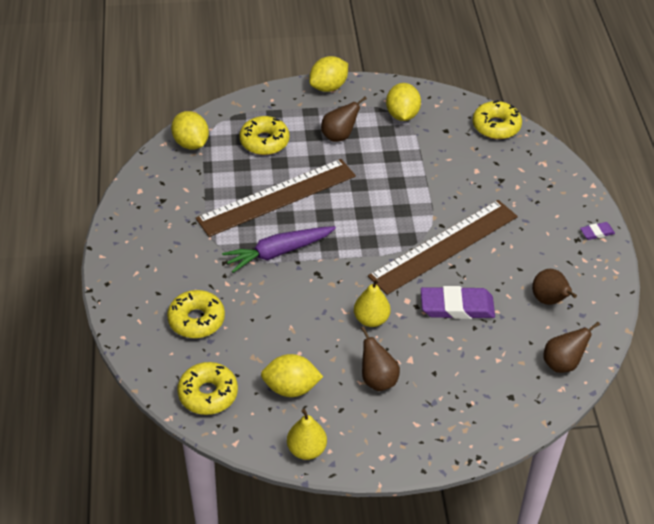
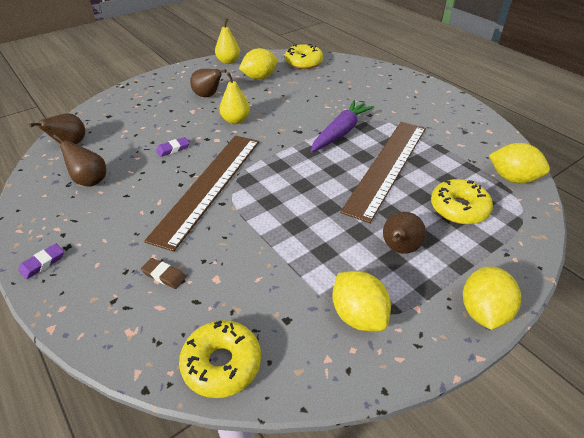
camera: 150 degrees right, 5 degrees down
yellow donut [167,290,225,338] -> none
purple eraser [421,286,495,319] -> purple eraser [156,137,190,157], size x0.49
none -> brown eraser [141,258,186,289]

